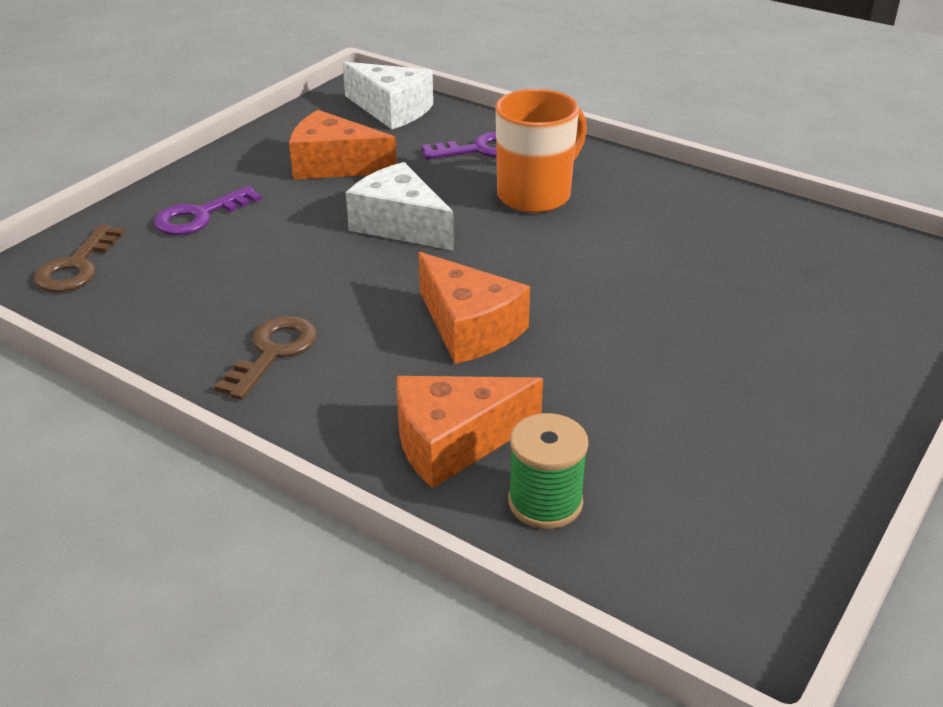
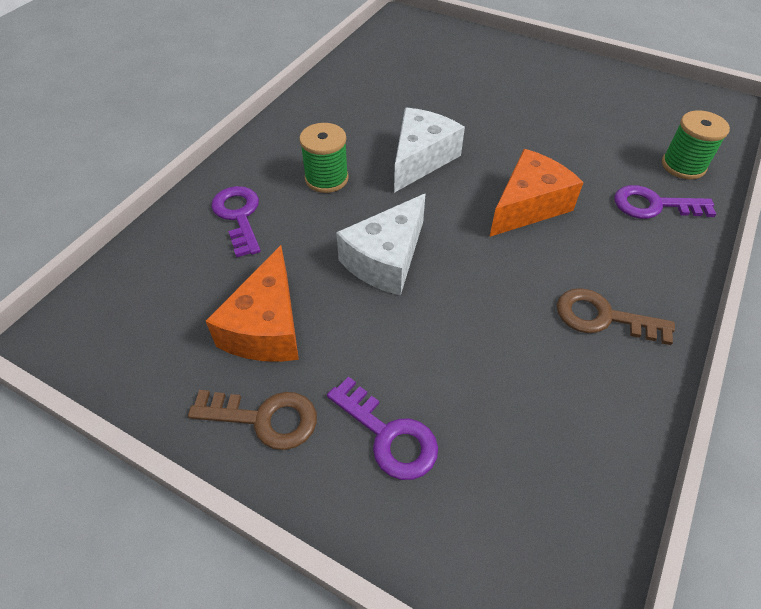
camera: 95 degrees left, 15 degrees up
brown key [33,225,125,292] -> brown key moved to [188,390,317,450]
white cheese [343,62,433,129] -> white cheese moved to [394,107,465,193]
orange cheese [397,376,543,488] -> purple key [614,185,716,219]
orange mug [496,89,587,213] -> green spool [299,123,349,193]

